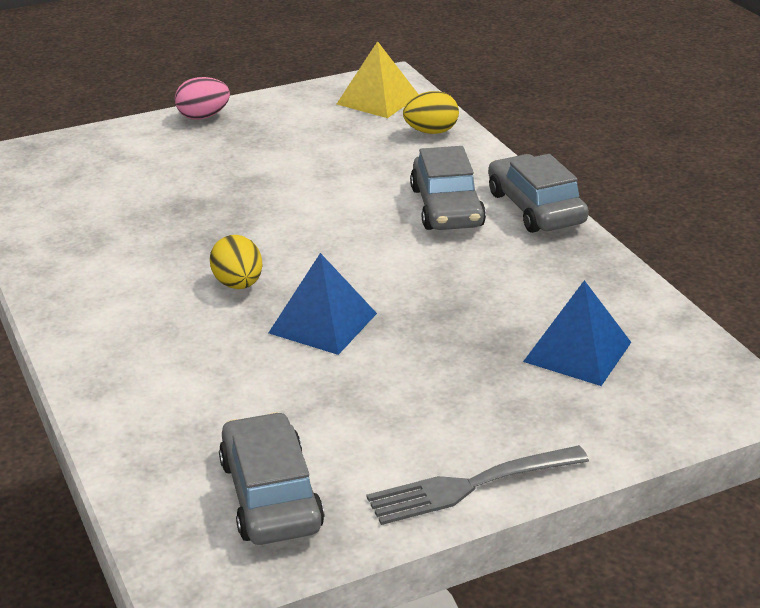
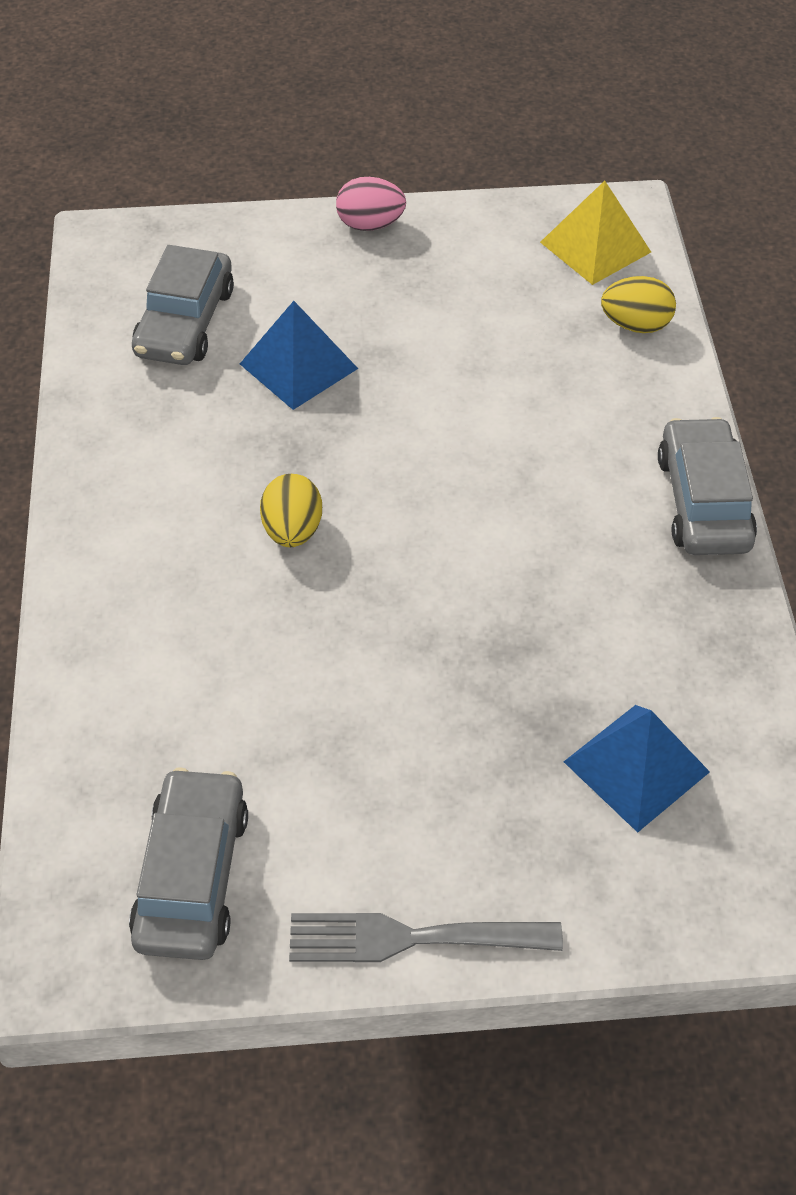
camera: 20 degrees right, 20 degrees up
blue pyramid [269,253,377,355] -> blue pyramid moved to [240,301,358,410]
grey car [410,146,486,230] -> grey car moved to [132,245,234,365]

